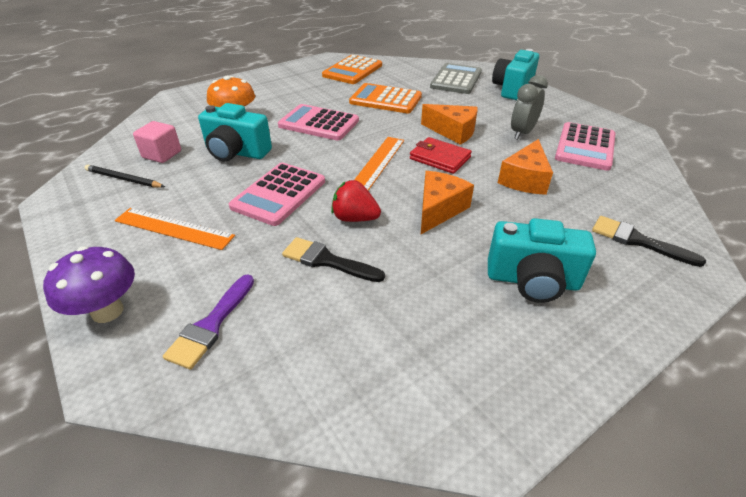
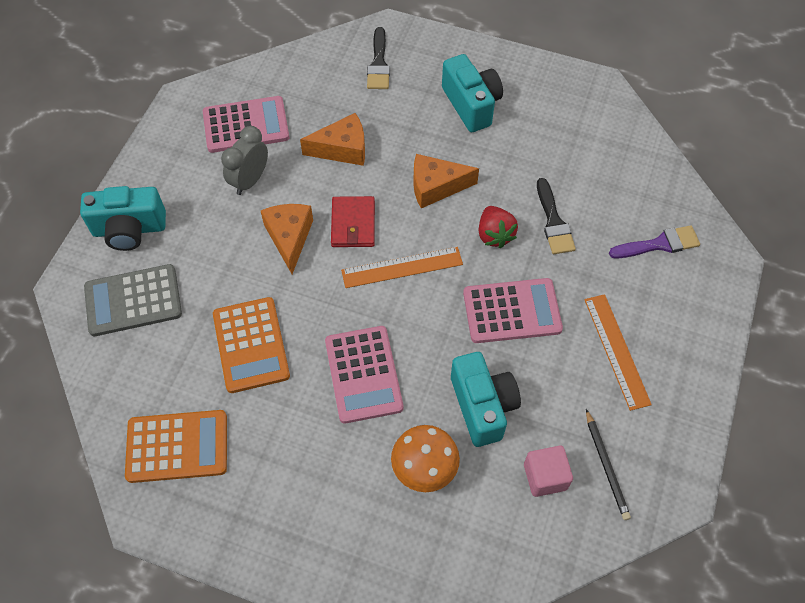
camera: 125 degrees left, 20 degrees up
purple mushroom [43,246,135,323] -> none
grey clock [511,75,548,140] -> grey clock turned 120 degrees clockwise [221,126,268,195]

